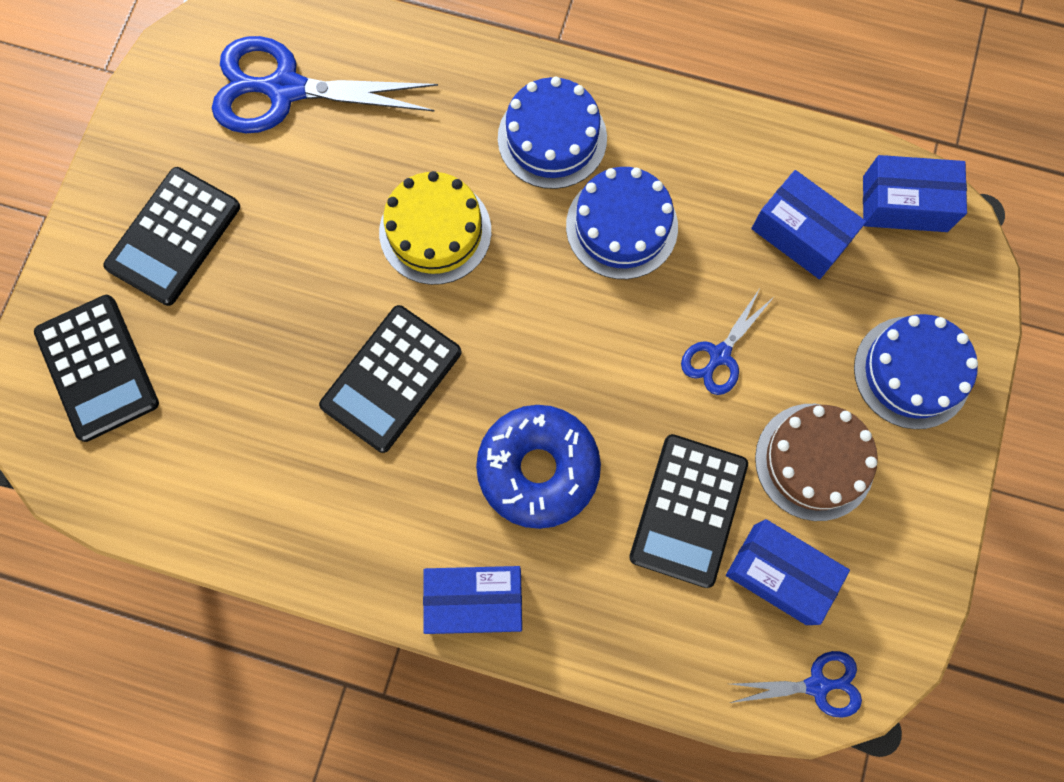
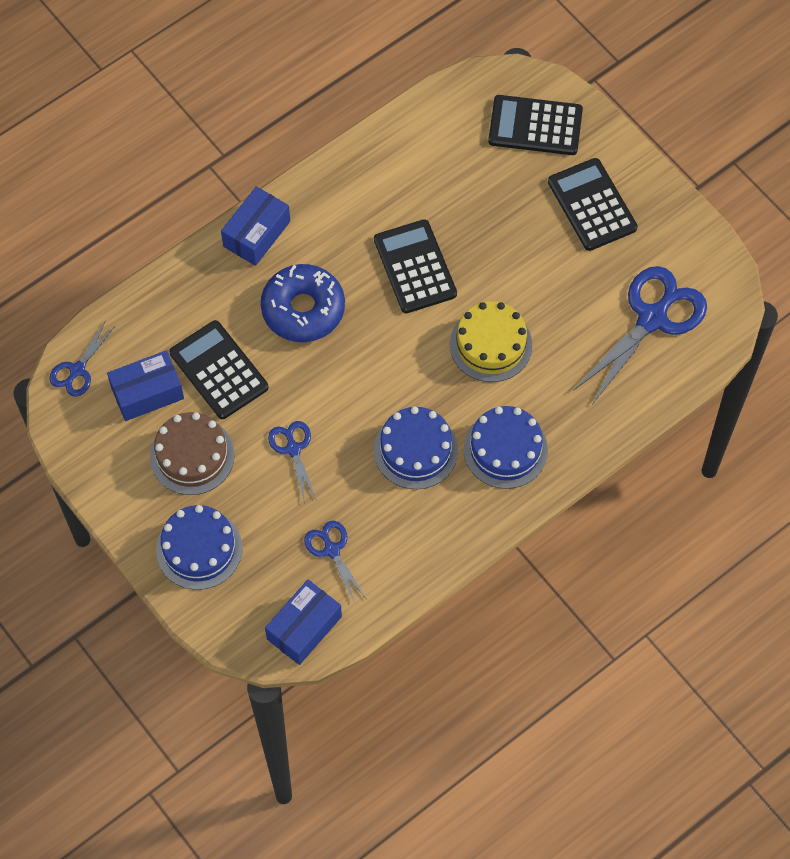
camera: 125 degrees right, 10 degrees down
blue box [751,170,866,279] -> blue scissors [304,521,366,603]

